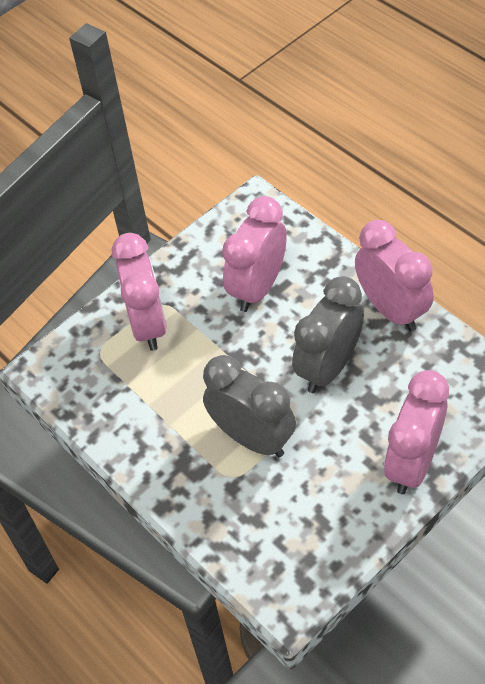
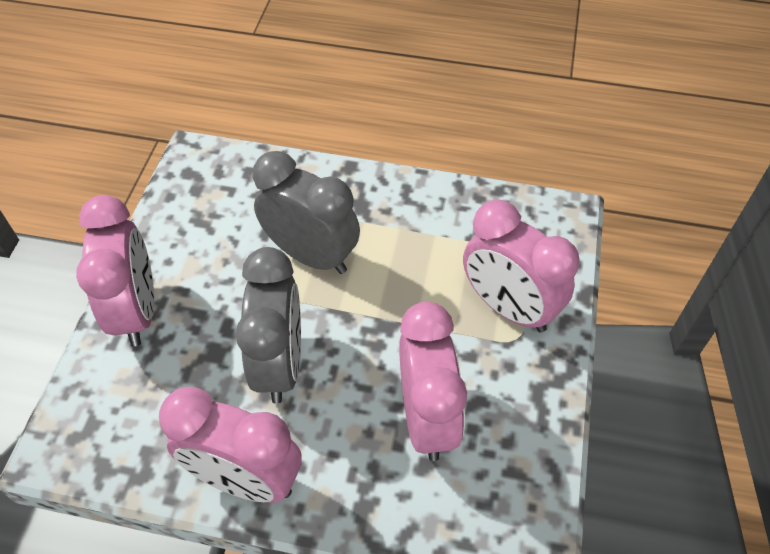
camera: 140 degrees right, 0 degrees up
grey clock [203,355,296,457] -> grey clock turned 150 degrees counterclockwise [253,151,360,274]

